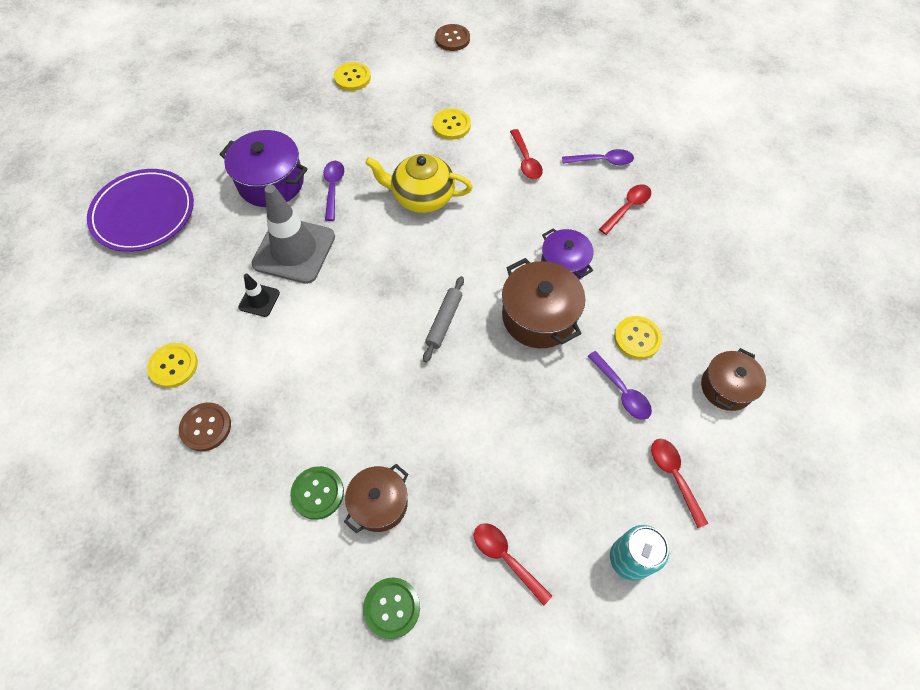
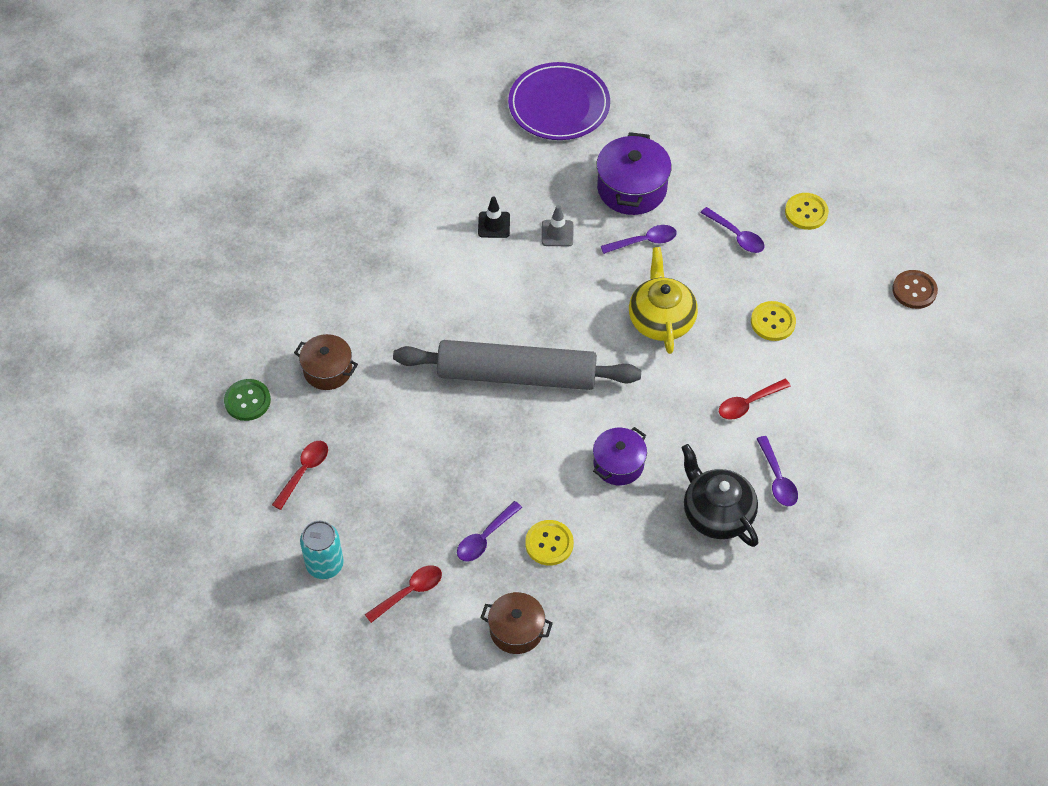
camera: 75 degrees right, 5 degrees down
yellow button [147,343,198,388] -> none
brown button [179,402,231,452] -> none
grey traffic cone [252,185,335,284] -> grey traffic cone [542,205,573,246], size x0.47
green button [290,466,344,520] -> none
grey rolling pin [423,276,464,362] -> grey rolling pin [393,340,641,390], size x2.42
brown pot [502,258,585,348] -> none
red spoon [599,184,651,235] -> black teapot [681,444,758,547]
none -> purple spoon [700,207,765,253]

